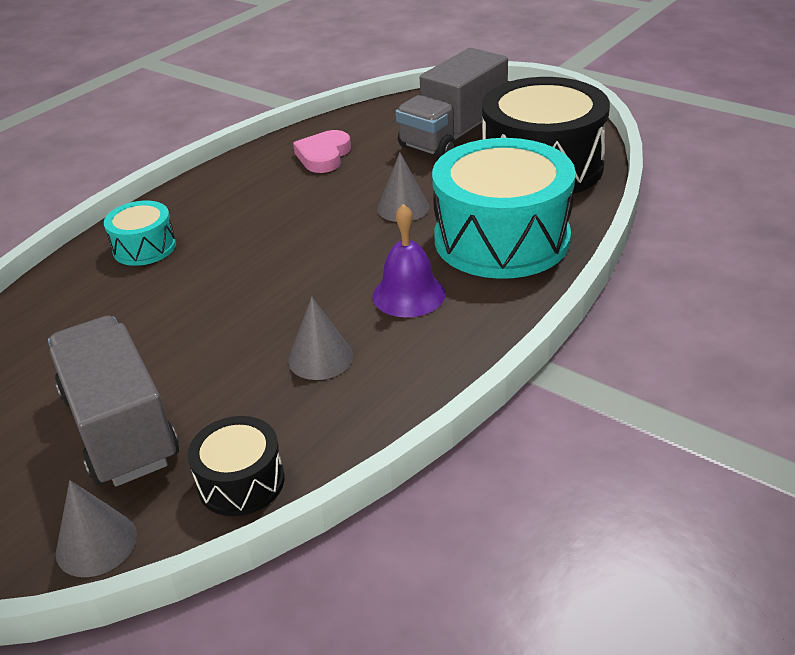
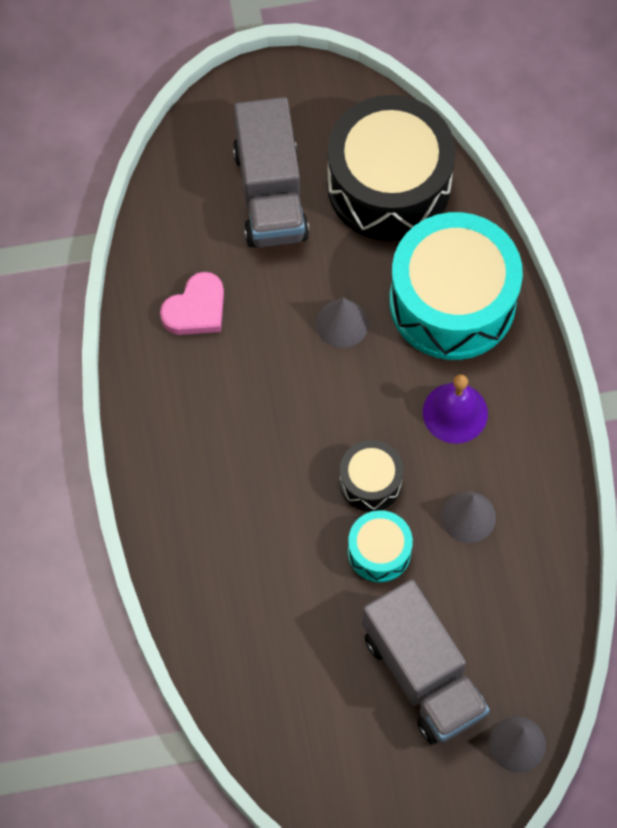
camera: 50 degrees left, 30 degrees up
grey truck [48,316,179,486] -> grey truck turned 135 degrees counterclockwise [362,579,490,745]
turquoise drum [104,201,176,266] -> turquoise drum moved to [348,510,413,582]
black drum [188,416,285,516] -> black drum moved to [339,440,403,512]
pink heart [293,130,351,173] -> pink heart turned 105 degrees counterclockwise [160,272,224,335]

